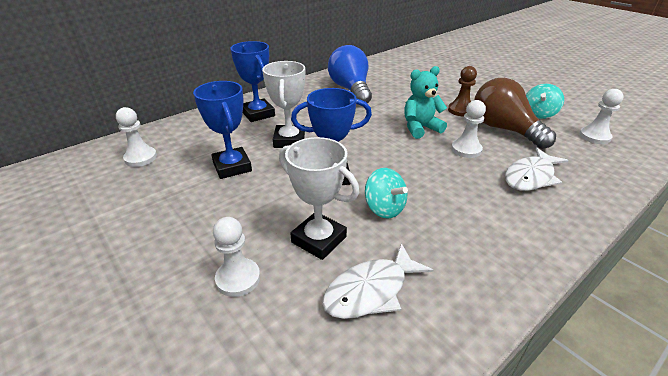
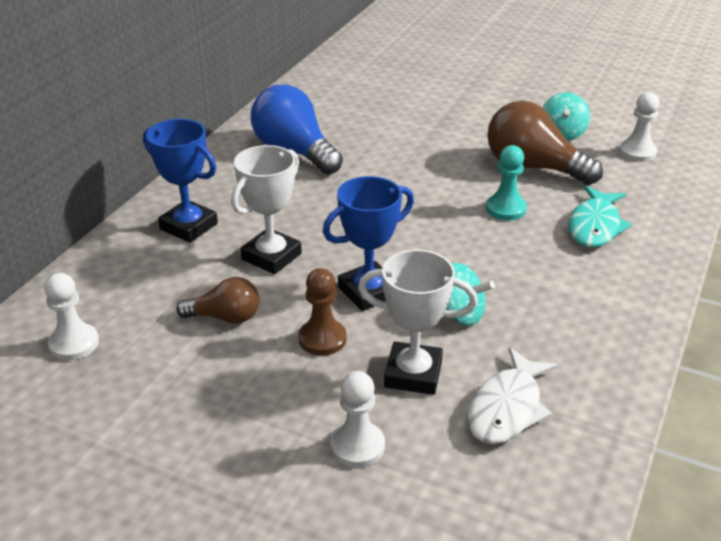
camera: 25 degrees left, 0 degrees up
blue trophy [193,81,252,179] -> brown light bulb [176,277,259,324]
white trophy [262,61,305,148] -> white trophy turned 60 degrees clockwise [231,145,302,274]
turquoise teddy bear [404,66,447,139] -> none
brown pawn [448,66,477,116] -> brown pawn moved to [298,268,347,356]
white pawn [451,100,486,158] -> turquoise pawn [486,145,527,220]
white fish [505,147,569,191] -> turquoise fish [568,186,632,248]

